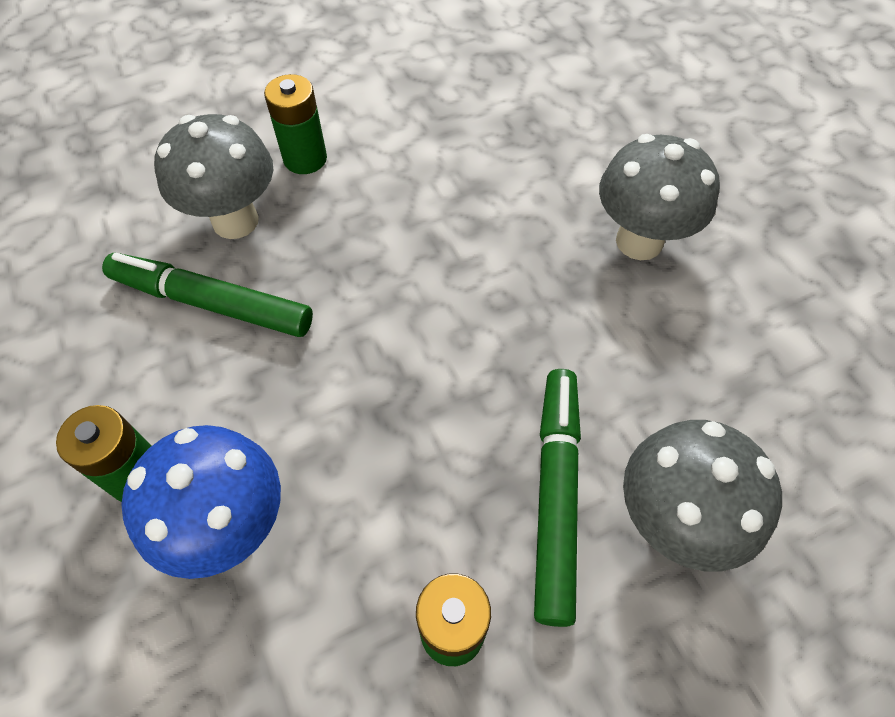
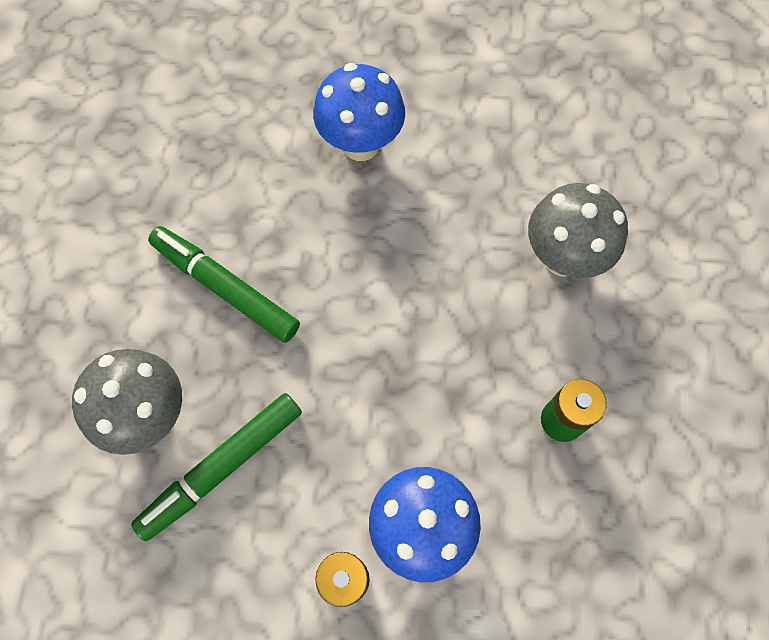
camera: 60 degrees left, 10 degrees up
green battery [264,74,327,174] -> none
green marker [534,369,581,627] -> green marker moved to [148,226,300,343]
grey mushroom [599,134,720,260] -> blue mushroom [313,63,405,161]

